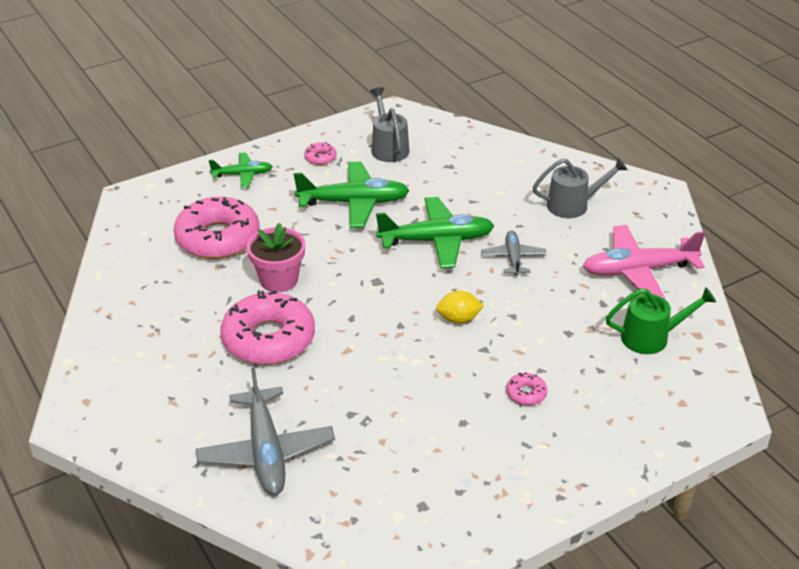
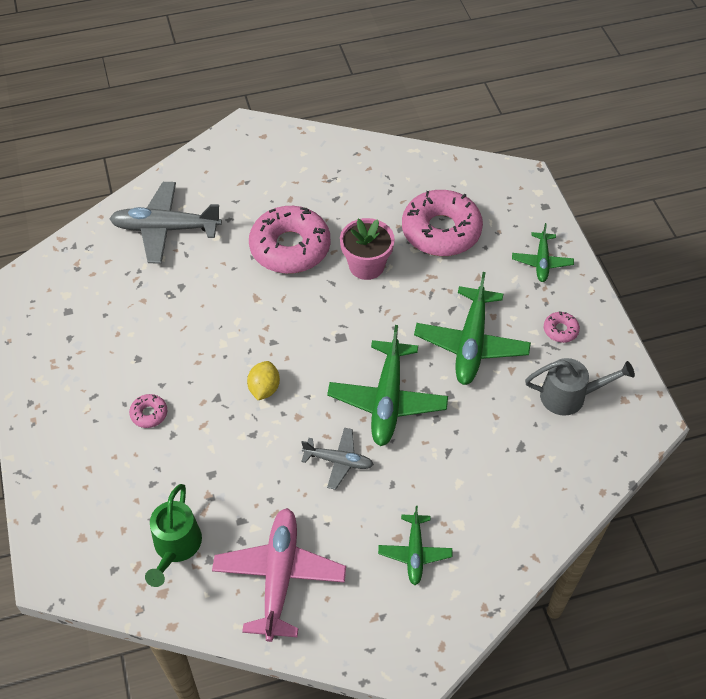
camera: 105 degrees right, 15 degrees up
grey watering can [533,158,628,218] -> green plane [378,506,452,585]

